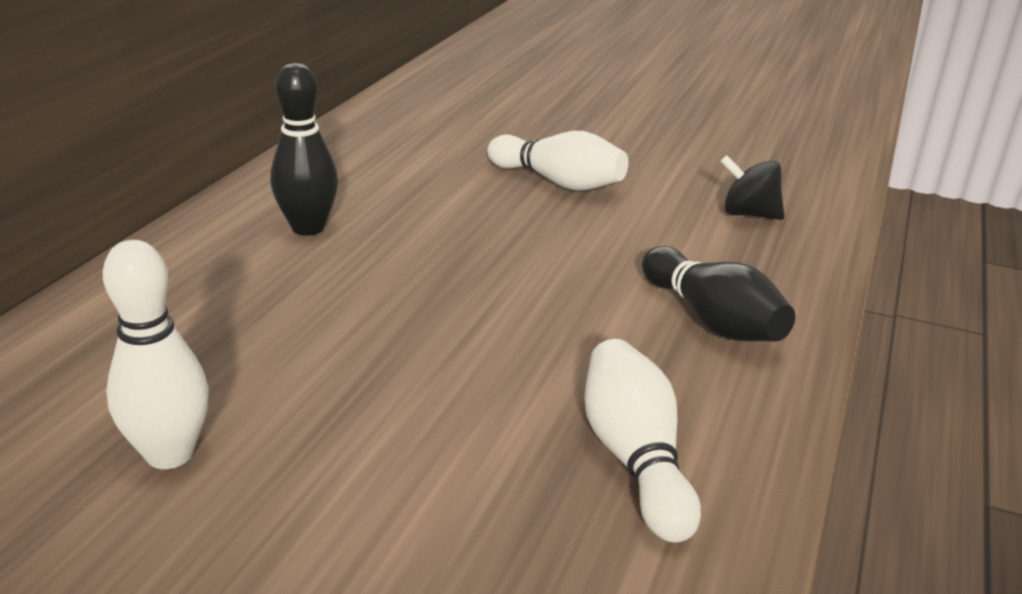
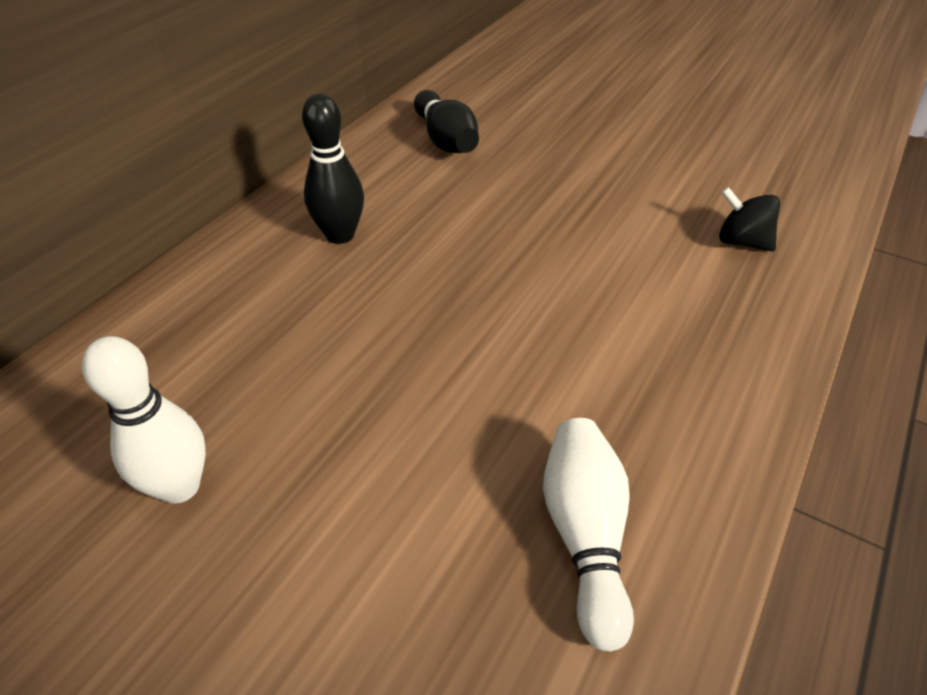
camera: 10 degrees right, 15 degrees up
white bowling pin [487,131,628,191] -> none
black bowling pin [642,246,795,341] -> black bowling pin moved to [414,90,479,153]

